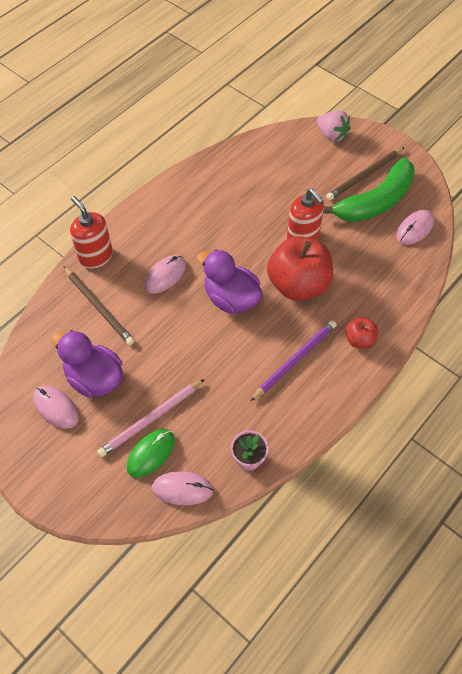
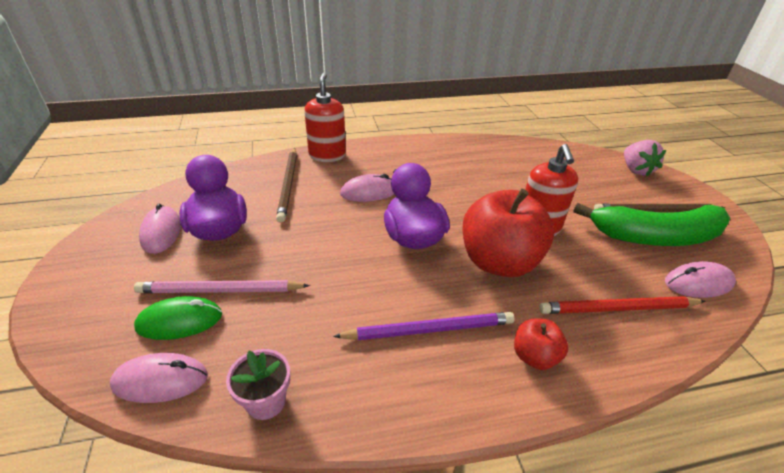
camera: 35 degrees right, 20 degrees down
pink mouse [152,471,213,505] -> pink mouse turned 45 degrees counterclockwise [110,353,208,403]
none -> red pencil [539,296,705,314]

